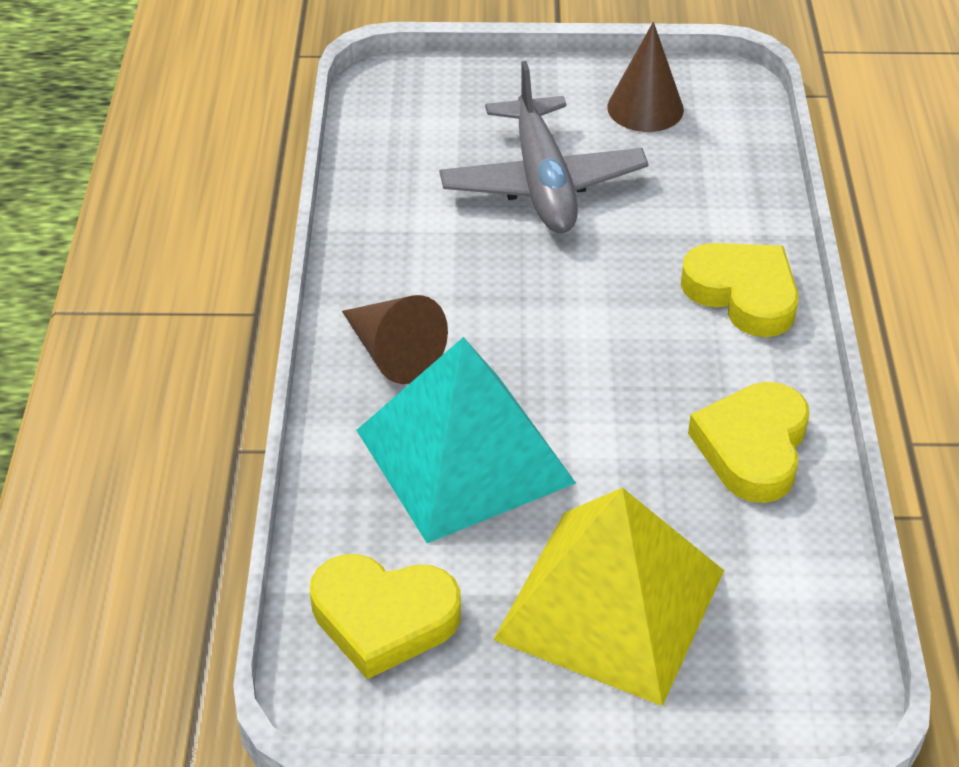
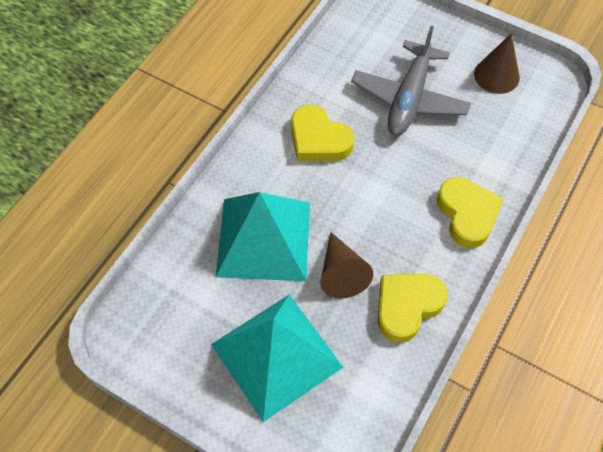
camera: 30 degrees right, 15 degrees up
yellow heart [310,554,461,679] -> yellow heart moved to [291,105,354,161]
brown cone [342,295,448,384] -> brown cone moved to [320,232,373,298]
yellow pyramid [493,487,724,706] -> turquoise pyramid [211,295,343,422]

